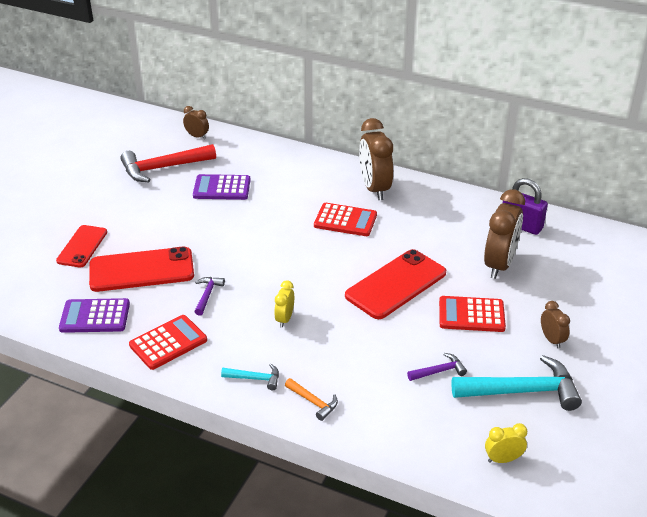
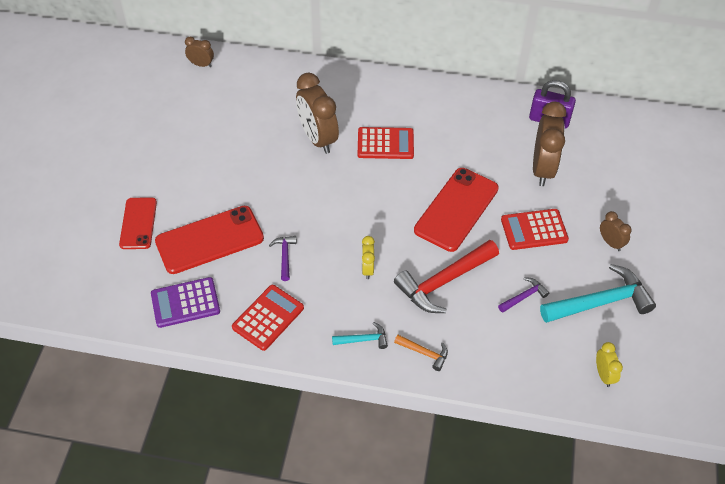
camera: 15 degrees left, 15 degrees up
red hammer [120,144,216,182] -> red hammer moved to [394,240,499,313]
purple calculator [193,174,250,200] -> none
brown clock [359,118,393,200] -> brown clock moved to [296,73,339,154]
yellow clock [485,423,527,463] -> yellow clock turned 105 degrees clockwise [596,342,623,387]

